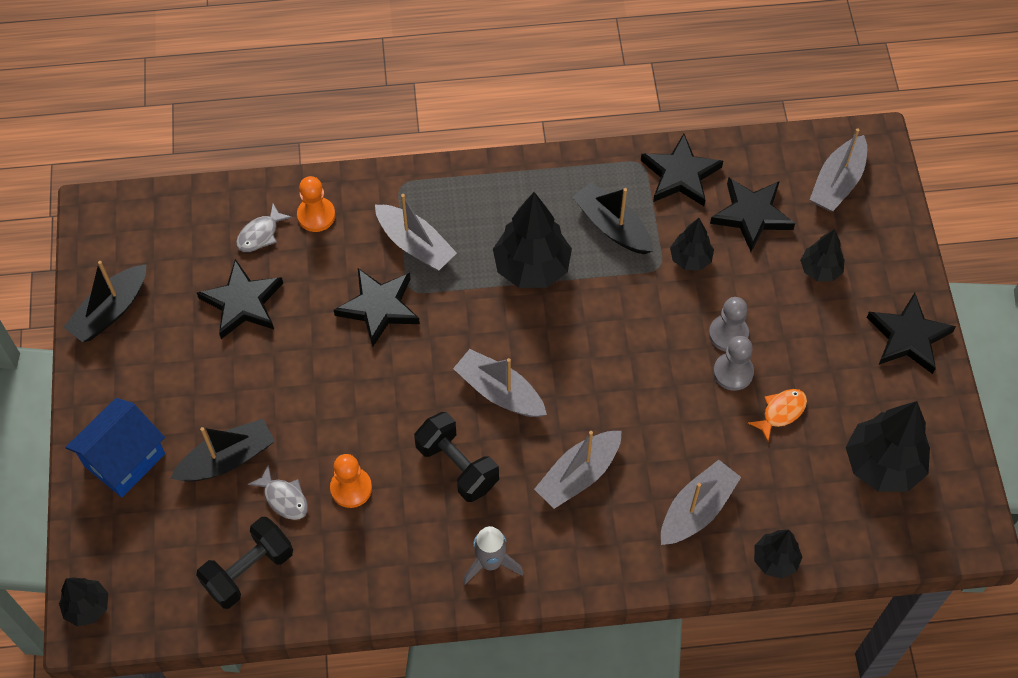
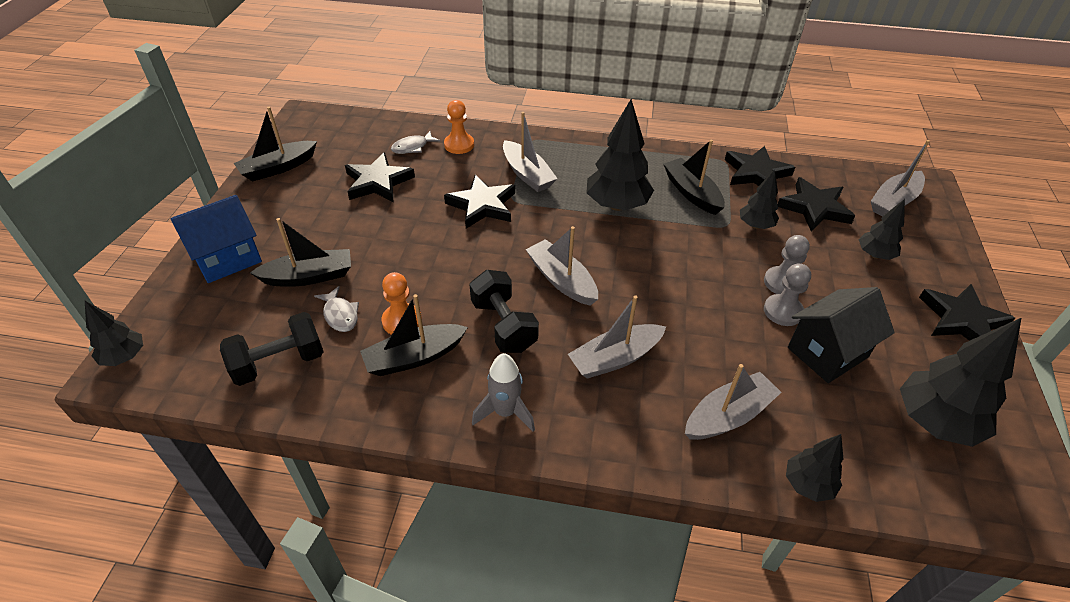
camera: 15 degrees right, 15 degrees down
orange fish [748,389,807,442] -> black house [788,287,895,383]
none -> black boat [360,294,468,376]

